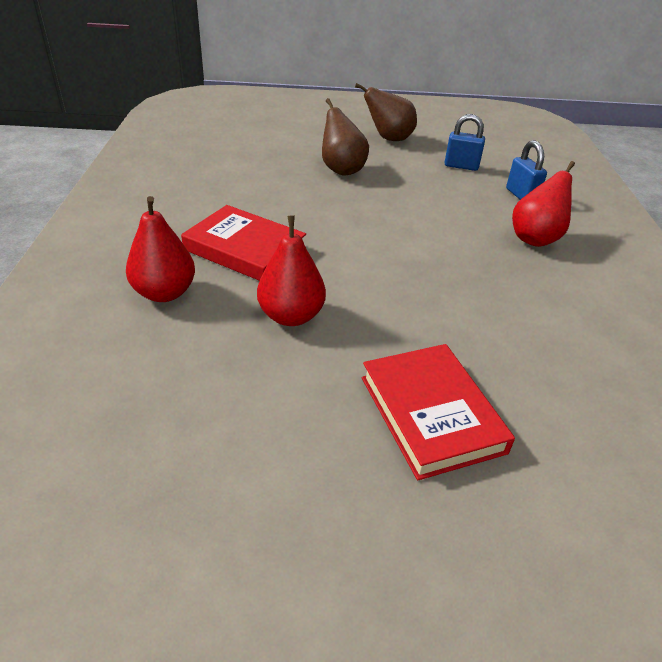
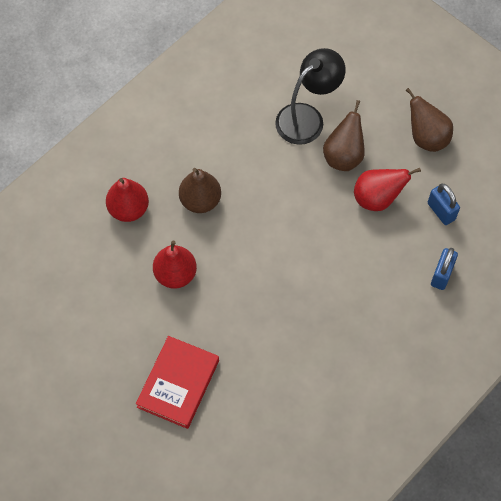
camera: 45 degrees right, 25 degrees up
red book [181,205,306,281] -> brown pear [179,168,221,213]
red pear [512,161,575,247] -> red pear moved to [354,168,421,211]
none -> black lamp [275,48,346,145]

